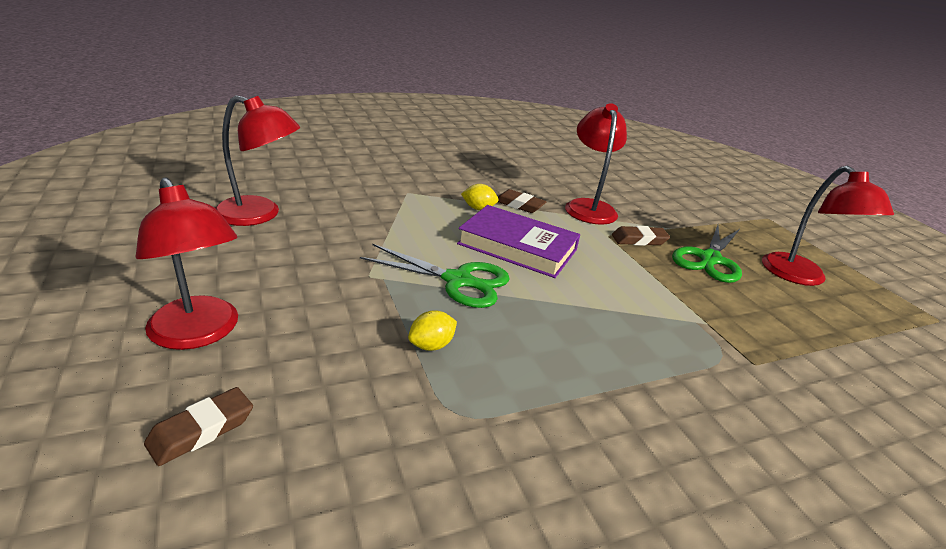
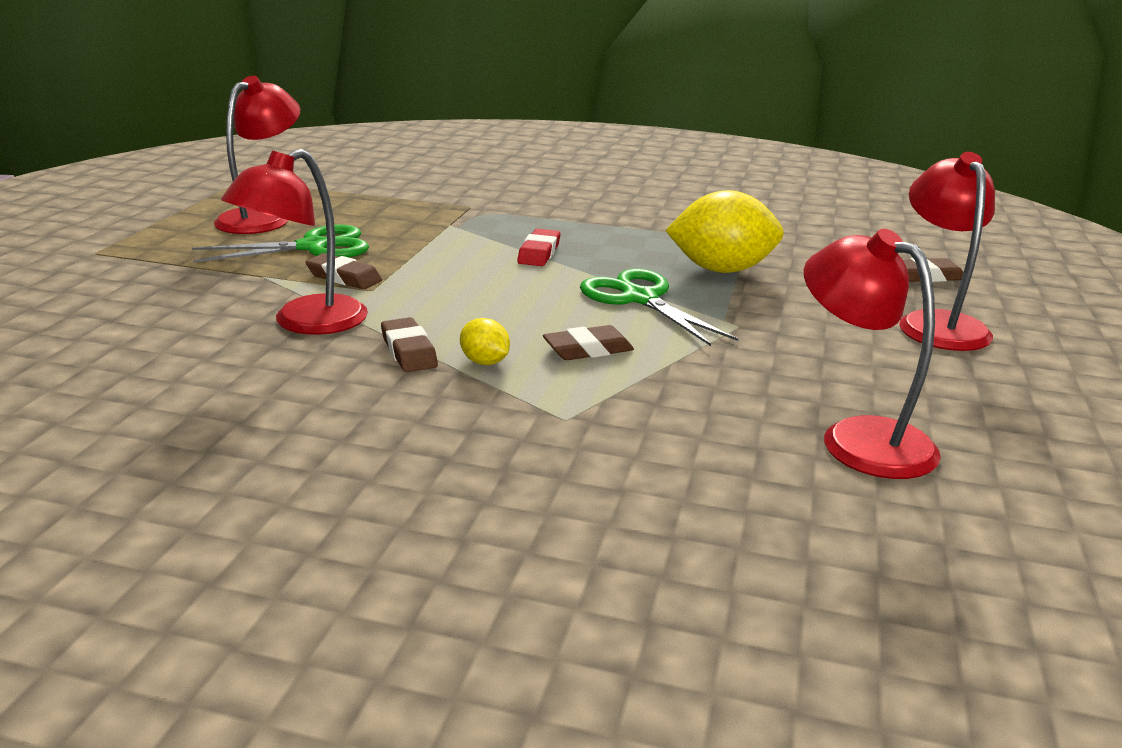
camera: 140 degrees left, 5 degrees down
yellow lemon [408,310,457,351] -> yellow lemon [665,190,784,273], size x2.17
purple book [457,205,580,278] -> none
none -> red eraser [517,229,560,266]
none -> brown eraser [543,325,634,360]

